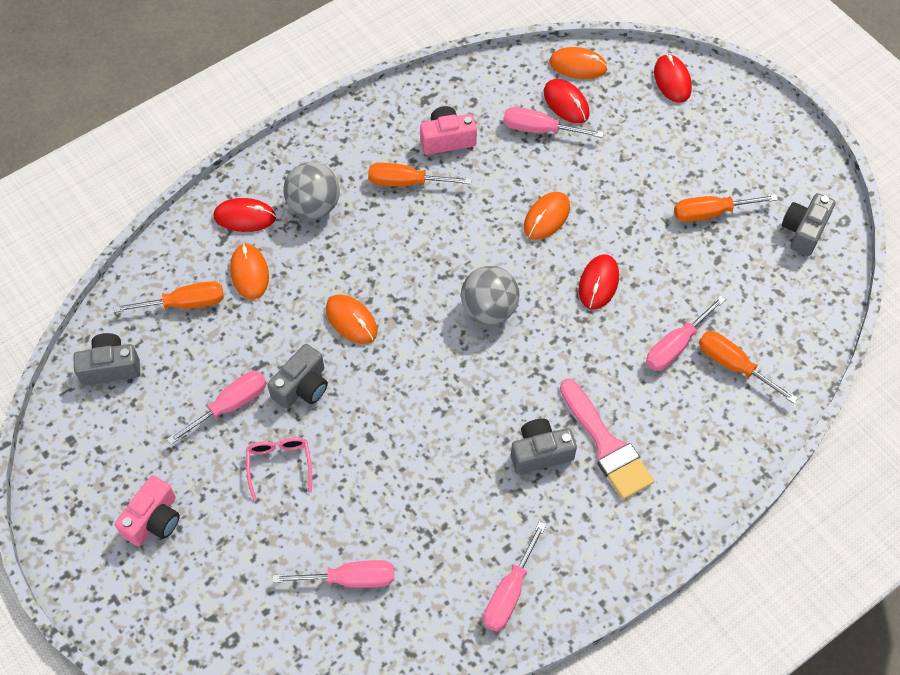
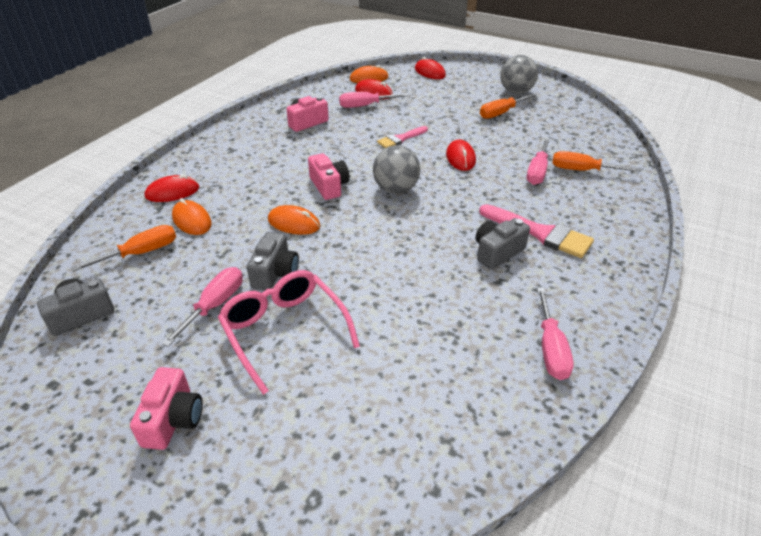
camera: 25 degrees left, 20 degrees down
pink glasses [246,437,312,500] -> pink glasses [218,270,360,395], size x1.77
pink screwdriver [273,560,394,588] -> none
grey ball [283,162,340,219] -> grey ball moved to [500,55,538,94]
orange screwdriver [368,163,472,187] -> none
orange mouse [524,192,570,240] -> pink brush [377,126,428,148]
grey camera [782,193,836,256] -> none
none -> pink camera [308,153,350,200]

